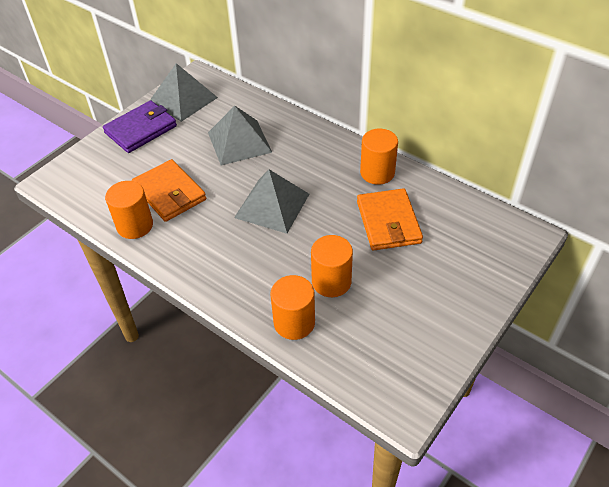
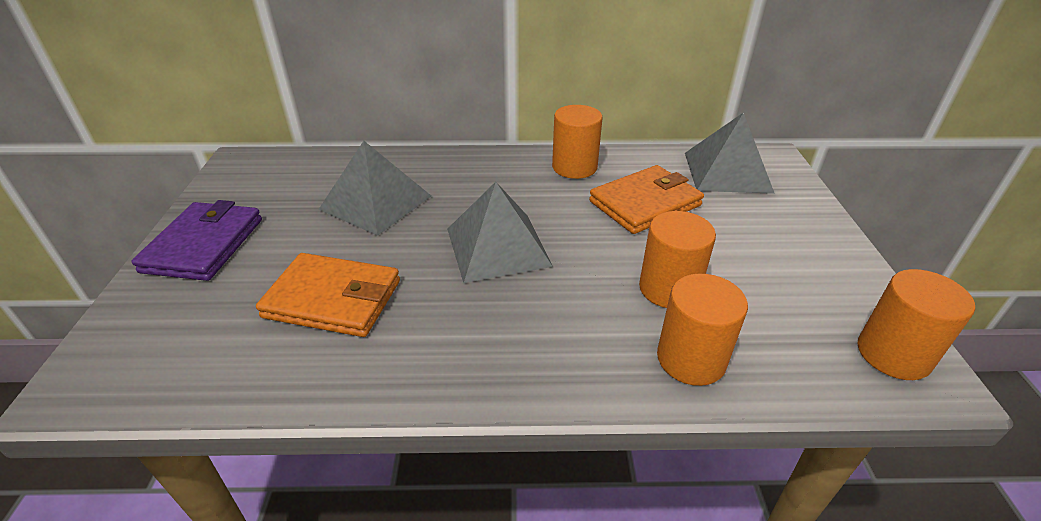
camera: 40 degrees left, 10 degrees down
orange cylinder [105,181,153,239] -> orange cylinder moved to [858,269,975,380]
grey pyramid [150,63,218,122] -> grey pyramid moved to [685,112,775,194]
orange wallet [357,188,423,250] -> orange wallet turned 75 degrees counterclockwise [589,165,704,234]

